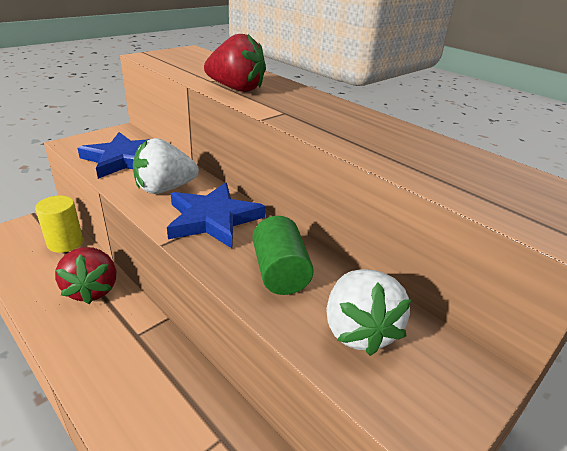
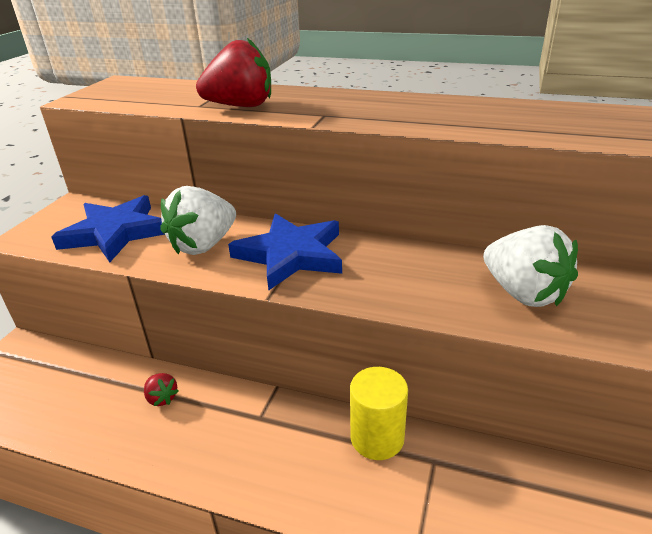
camera: 25 degrees left, 0 degrees up
yellow cylinder [35,196,83,253] -> yellow cylinder moved to [350,367,408,460]
red strawberry [55,247,116,304] -> red strawberry [144,373,179,406], size x0.47
green cylinder [253,216,314,295] -> none

